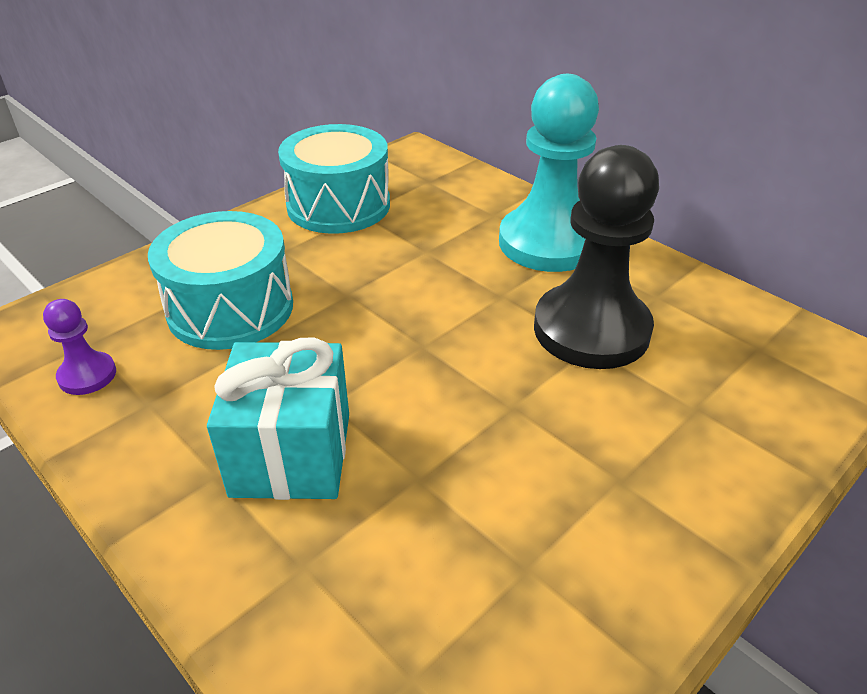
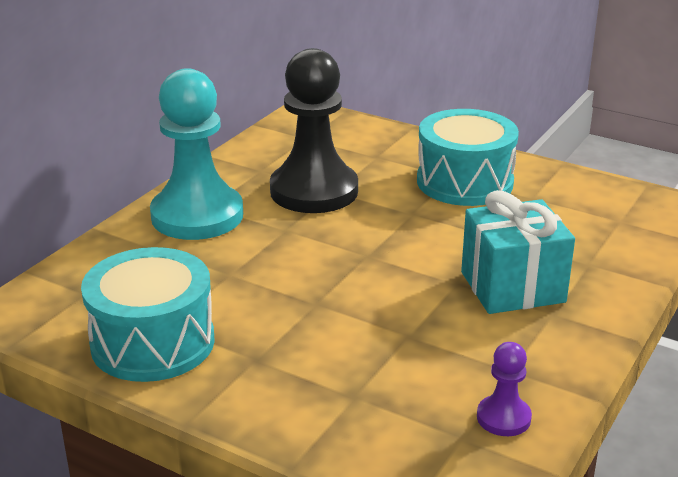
camera: 105 degrees left, 10 degrees down
turquoise drum [148,211,293,350] -> turquoise drum moved to [417,109,519,206]

